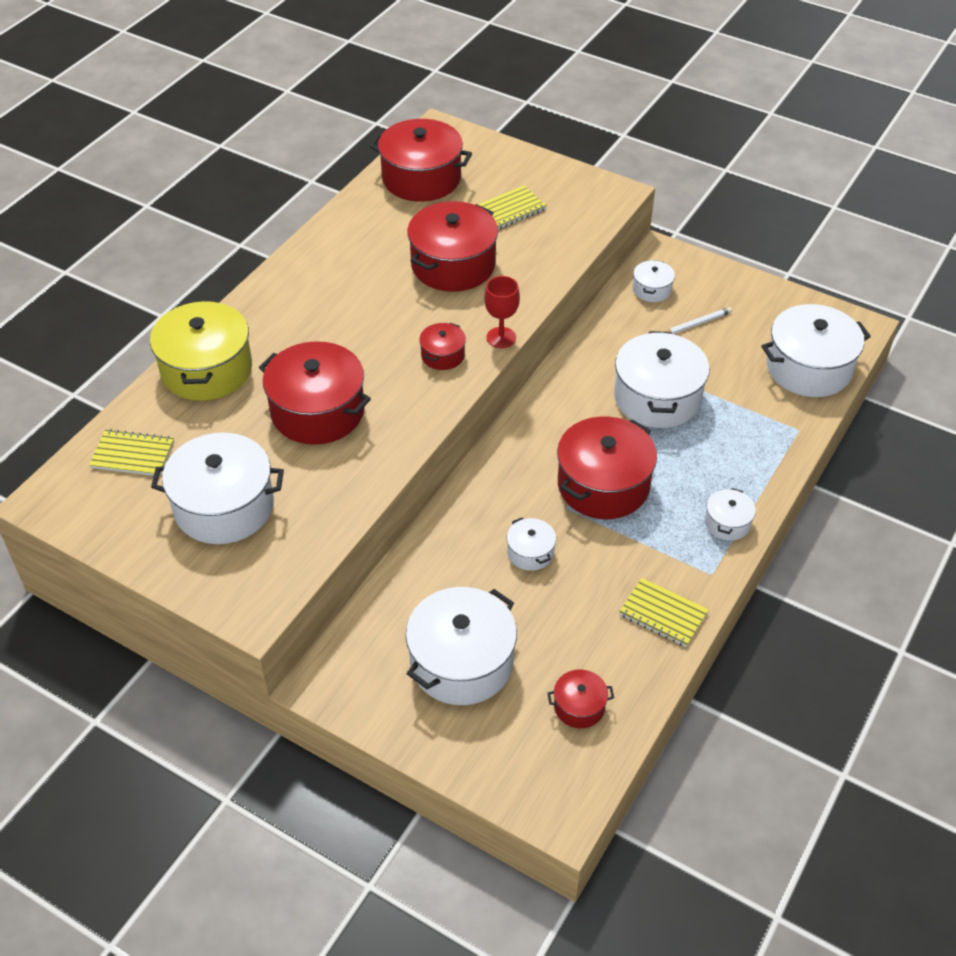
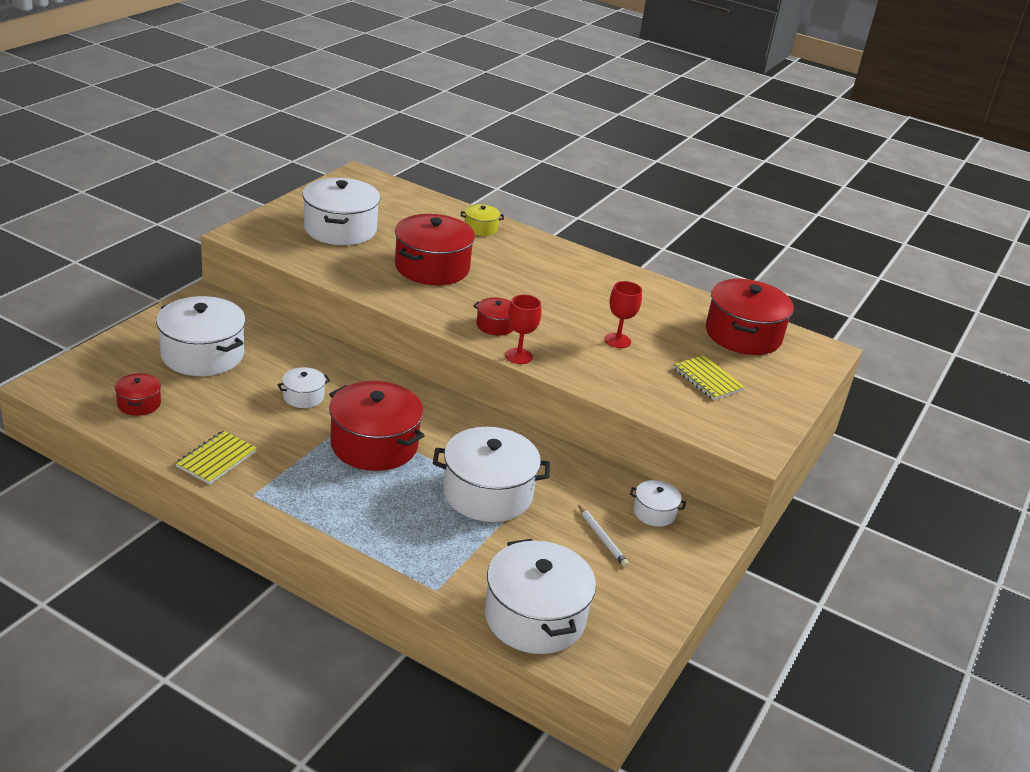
camera: 85 degrees right, 15 degrees down
yellow notebook [89,429,174,476] -> none
yellow pot [150,300,252,401] -> yellow pot [461,204,504,236], size x0.48
red pot [407,201,498,292] -> red goblet [605,281,642,348]
white pot [705,488,756,541] -> none

